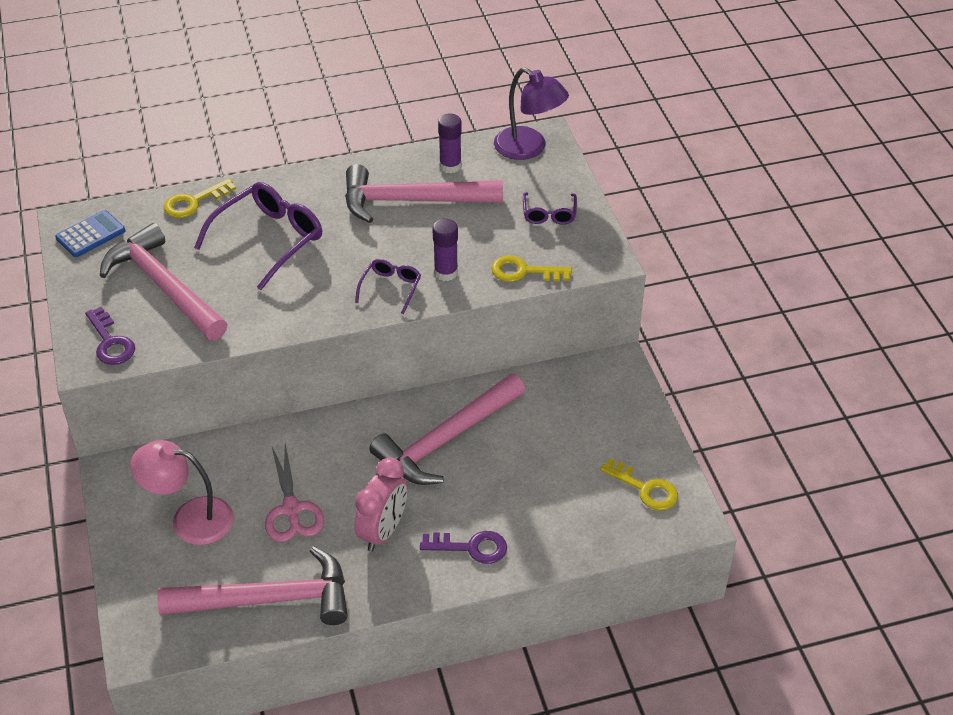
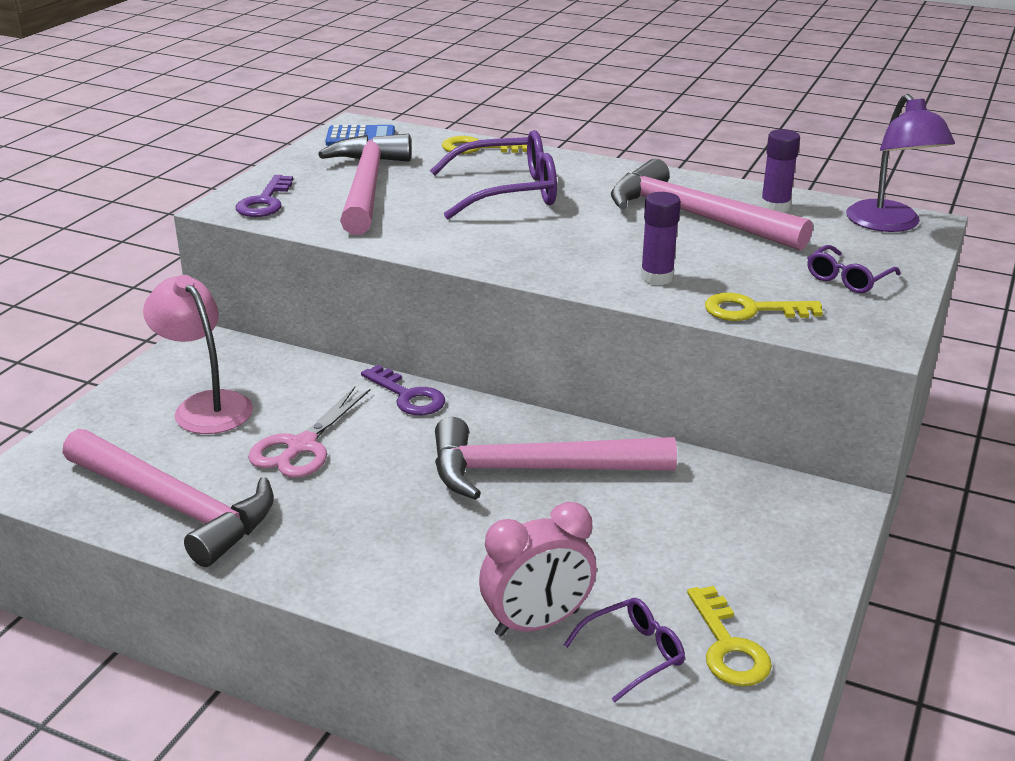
camera: 40 degrees right, 15 degrees down
pink clock [354,458,408,551] -> pink clock moved to [479,502,597,637]
purple glasses [355,259,421,314] -> purple glasses moved to [564,598,685,702]
purple key [420,531,507,564] -> purple key moved to [361,365,445,415]
yellow key [491,256,572,282] -> yellow key turned 45 degrees counterclockwise [705,293,823,321]

